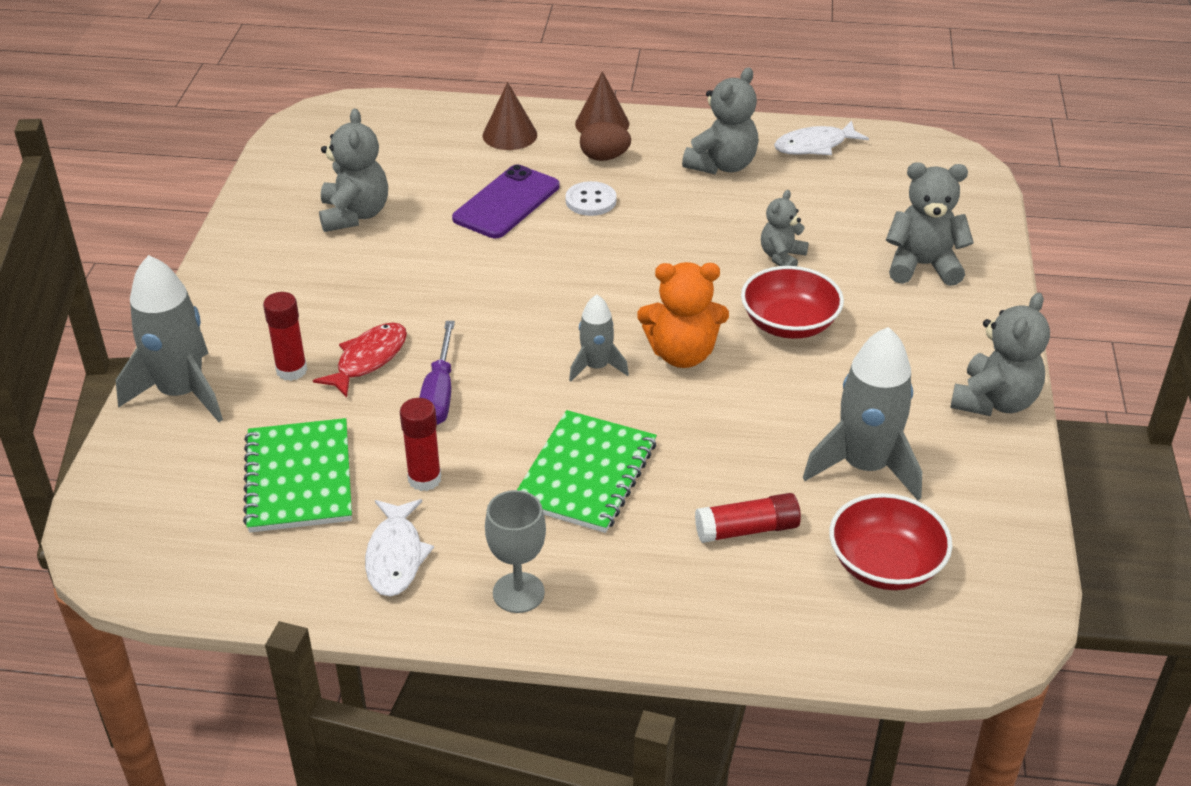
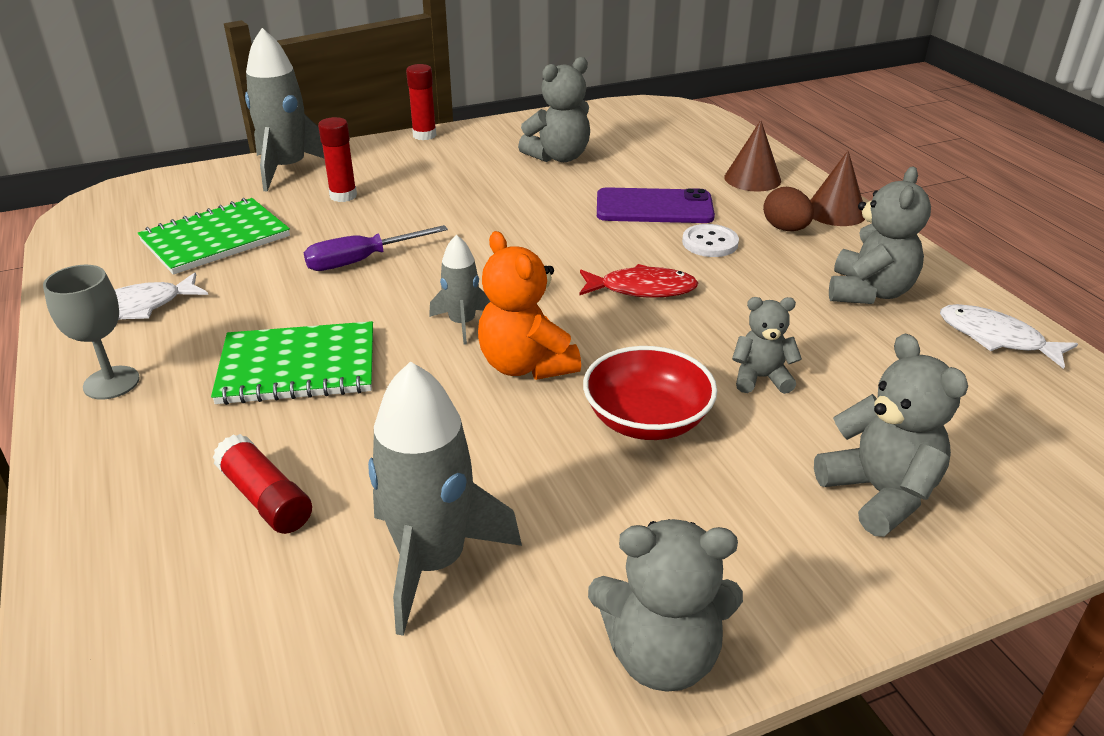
camera: 60 degrees right, 5 degrees down
red fish [313,322,407,398] -> red fish moved to [579,264,698,298]
red glue stick [400,398,441,491] -> red glue stick moved to [406,64,437,140]
grey teddy bear [682,68,759,174] -> grey teddy bear turned 75 degrees counterclockwise [829,166,931,304]
red bowl [829,493,952,590] -> none

